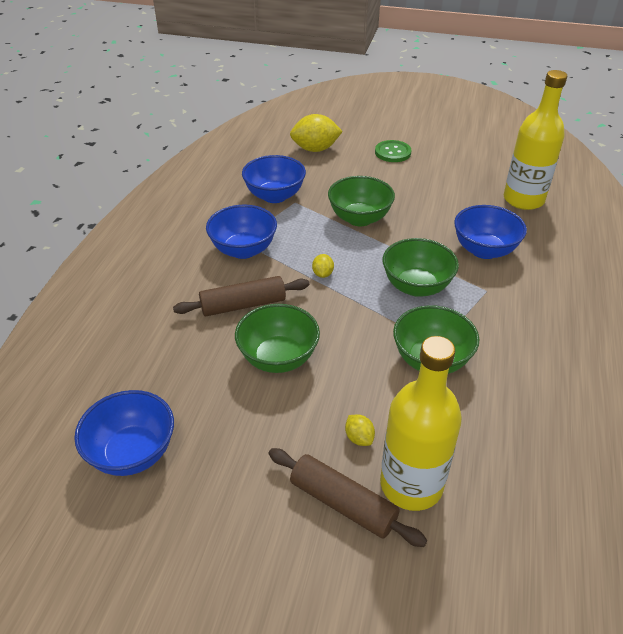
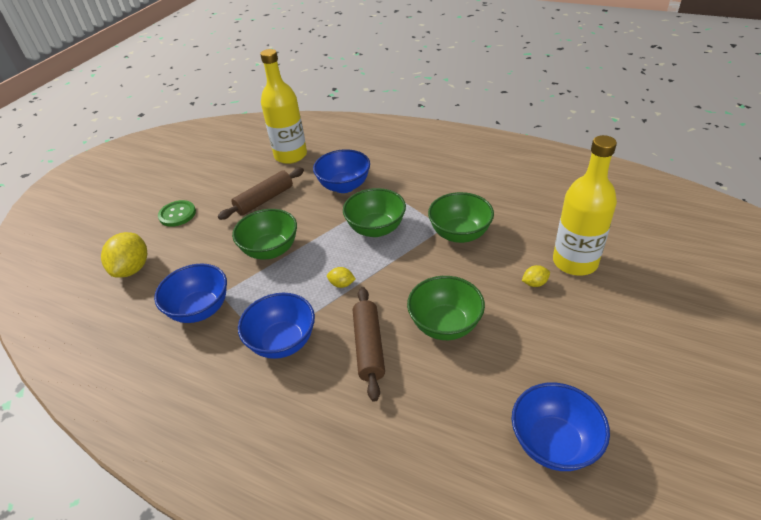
camera: 75 degrees left, 0 degrees up
brown rolling pin [269,448,427,547] -> brown rolling pin moved to [218,168,304,220]

